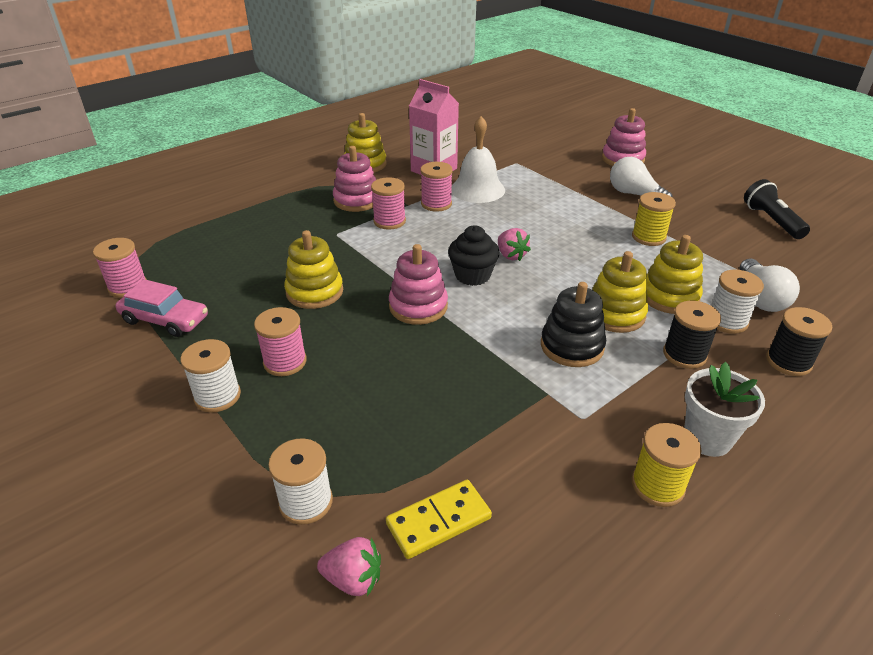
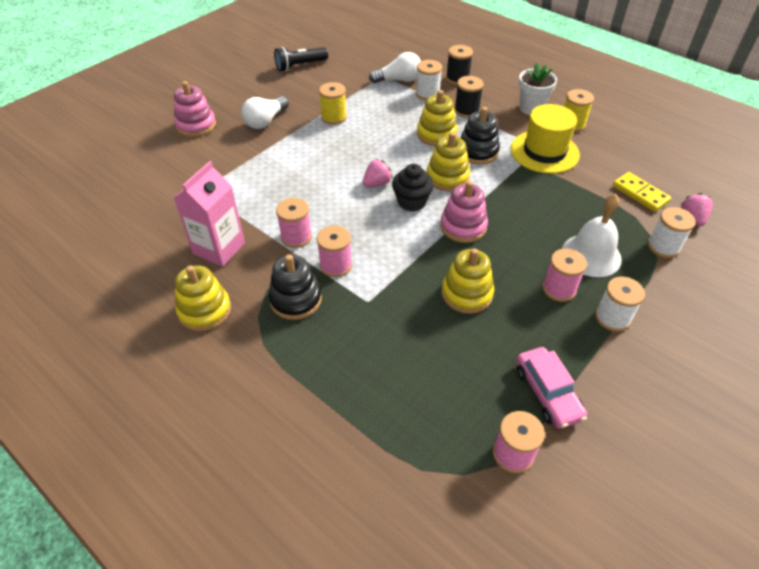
camera: 100 degrees left, 10 degrees up
pink car [115,279,208,337] -> pink car turned 150 degrees clockwise [517,347,587,429]
pink stacking toy [333,146,376,212] -> black stacking toy [269,254,322,320]
white bell [451,116,505,203] -> white bell moved to [562,194,622,277]
yellow stacking toy [646,235,703,314] -> yellow stacking toy moved to [427,132,470,191]
none -> yellow hat [511,104,580,174]

